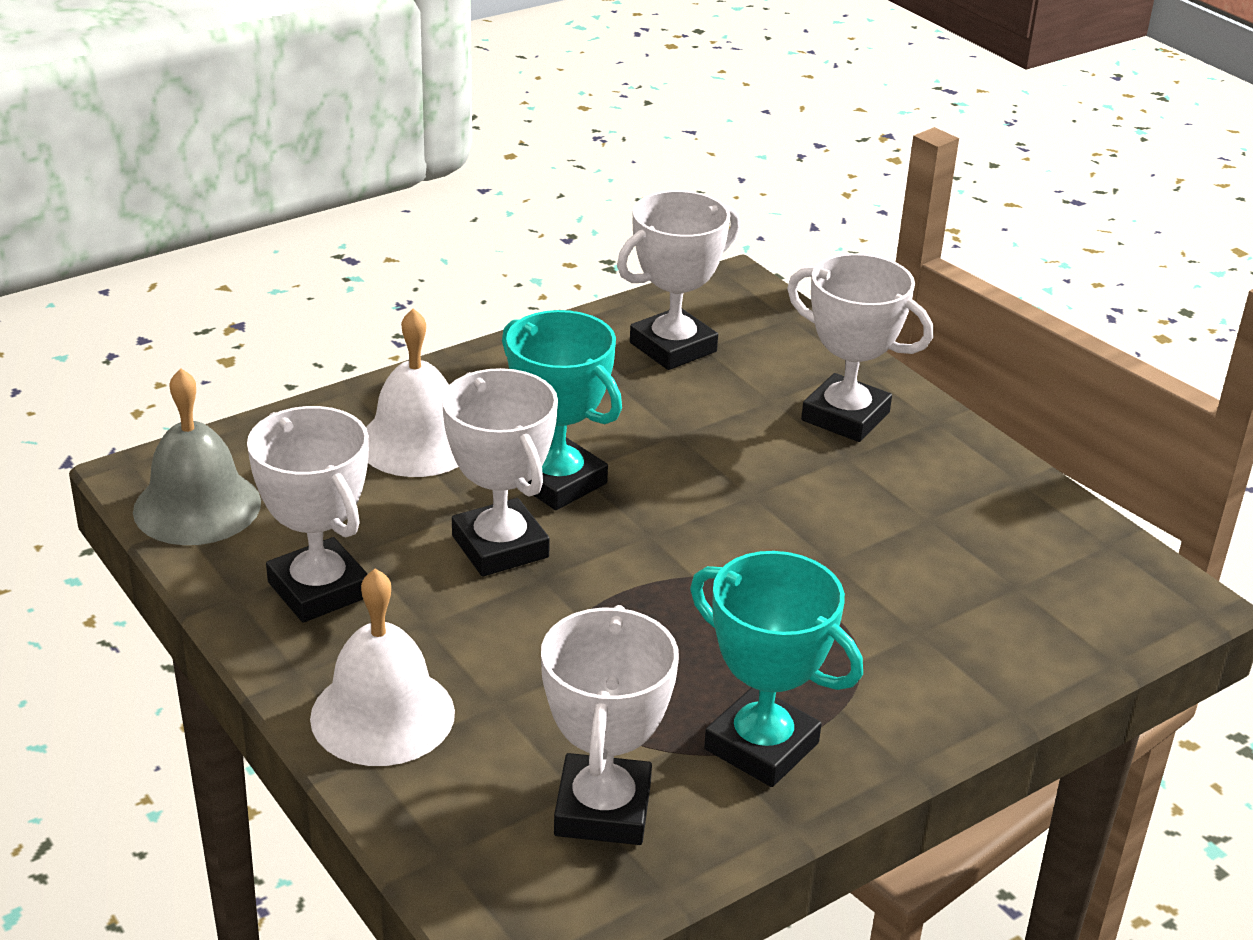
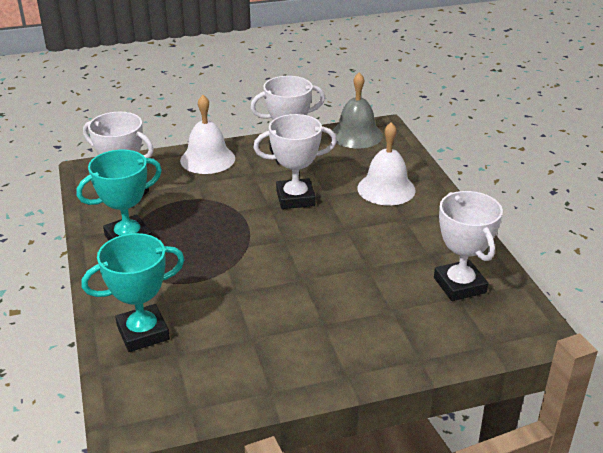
camera: 110 degrees right, 0 degrees up
turquoise trophy [502,310,622,510] -> turquoise trophy moved to [81,233,185,352]
white trophy [787,253,933,442] -> none

